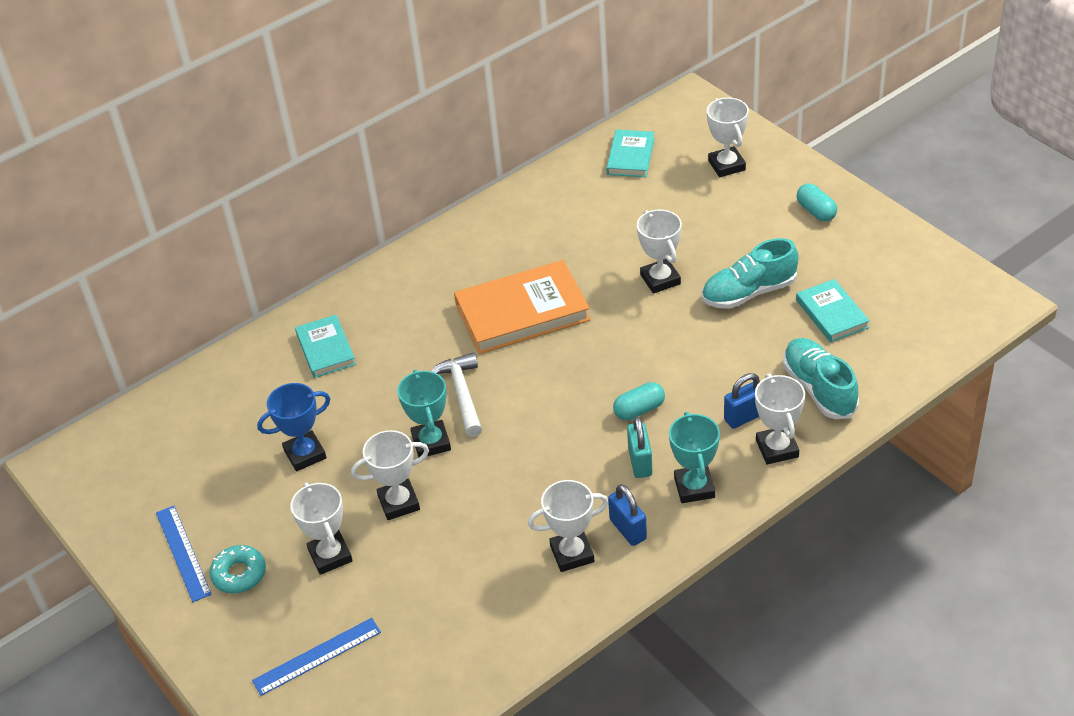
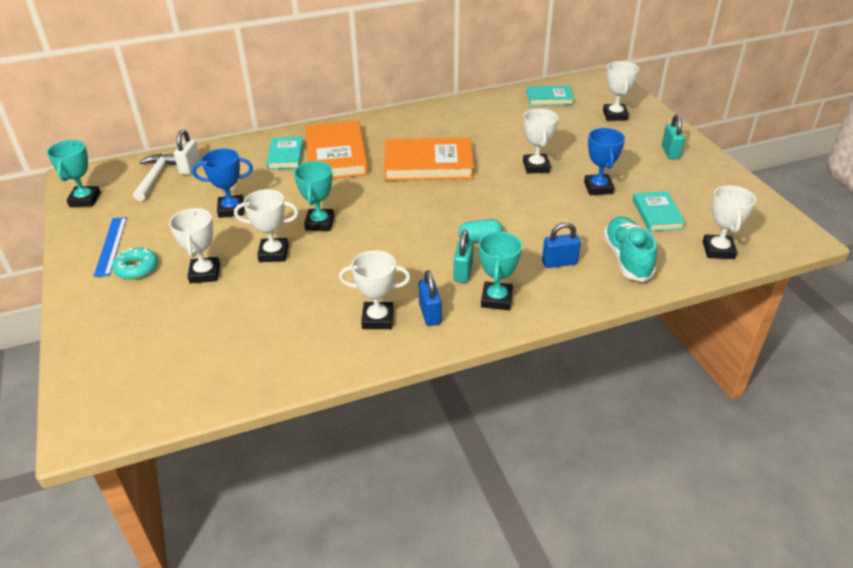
camera: 15 degrees right, 5 degrees down
blue ruler [252,618,381,696] -> none
white hammer [431,352,482,437] -> white hammer moved to [133,154,177,201]
turquoise book [606,130,655,177] -> turquoise book turned 60 degrees clockwise [526,86,574,106]
turquoise shoe [702,238,799,309] -> blue trophy [584,128,625,195]
white trophy [755,374,805,465] -> white trophy moved to [703,185,756,259]
turquoise capsule [797,184,837,222] -> turquoise padlock [662,114,685,159]
none -> turquoise trophy [47,140,101,207]
none -> white padlock [174,129,200,175]
none -> orange book [305,121,368,179]

